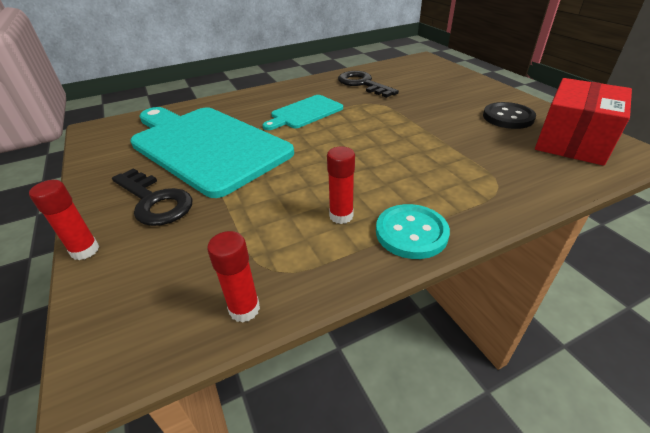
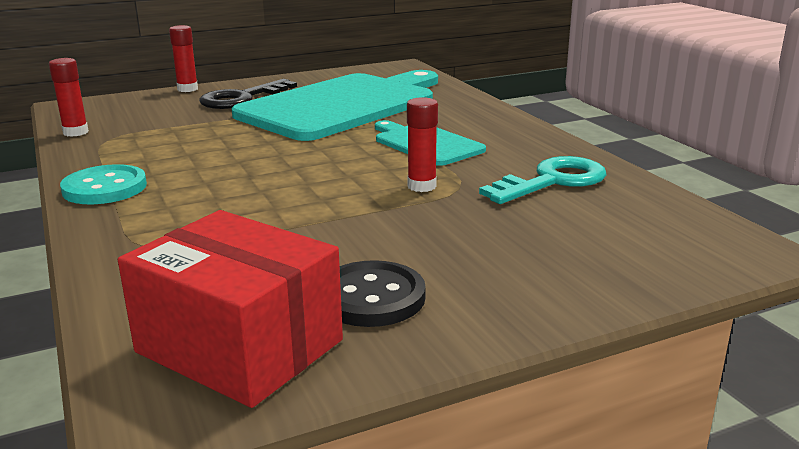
camera: 90 degrees right, 15 degrees down
red glue stick [327,146,355,224] -> red glue stick moved to [407,97,438,192]
black key [338,71,399,98] -> turquoise key [479,156,606,204]

